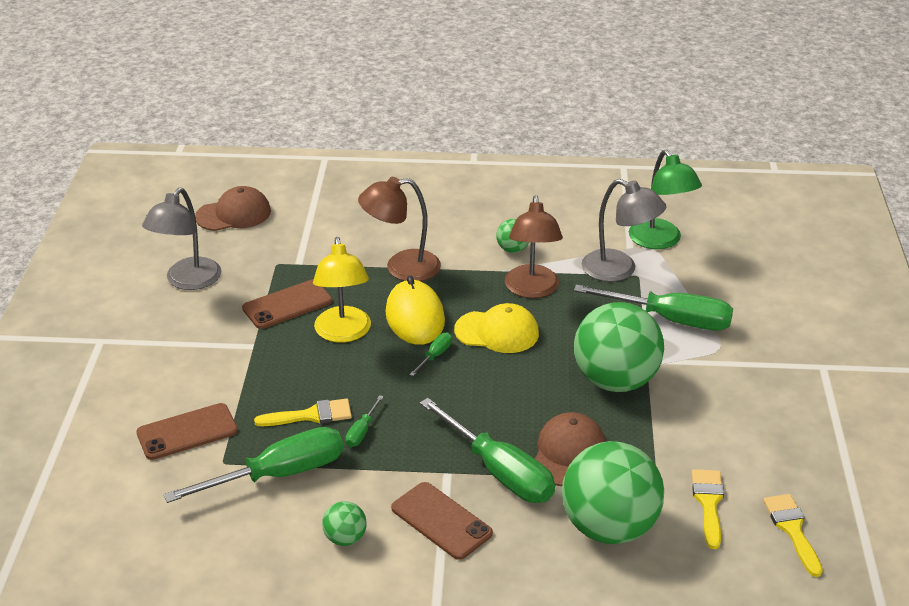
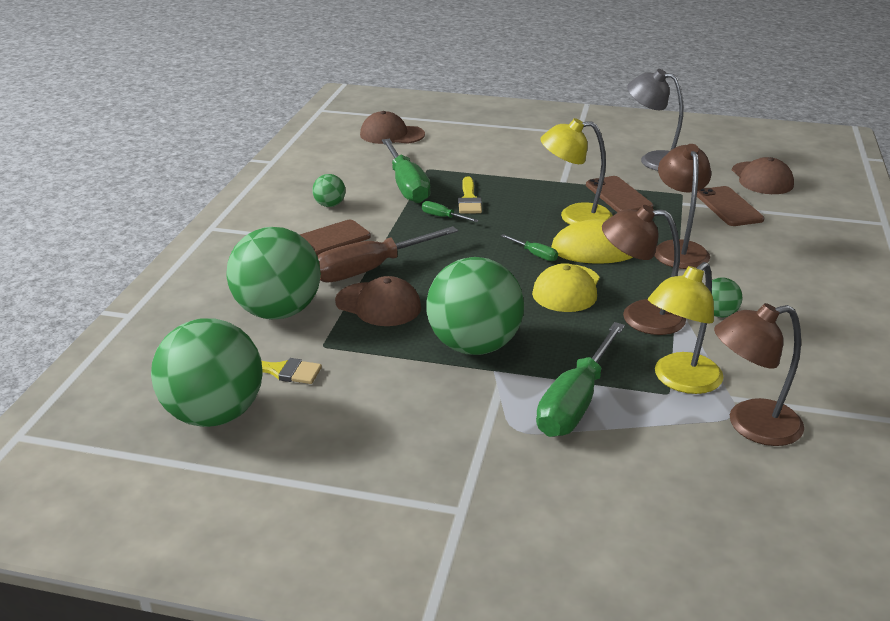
camera: 100 degrees right, 5 degrees down
brown phone [136,403,238,460] -> brown phone moved to [697,186,765,226]
green screwdriver [420,398,555,503] -> brown screwdriver [317,226,458,283]
grey lamp [582,179,666,282] -> yellow lamp [648,262,724,394]
green lamp [629,150,702,249] -> brown lamp [714,303,804,446]
yellow brush [763,494,823,577] -> green ball [151,318,263,427]
none -> brown cap [360,111,425,144]

